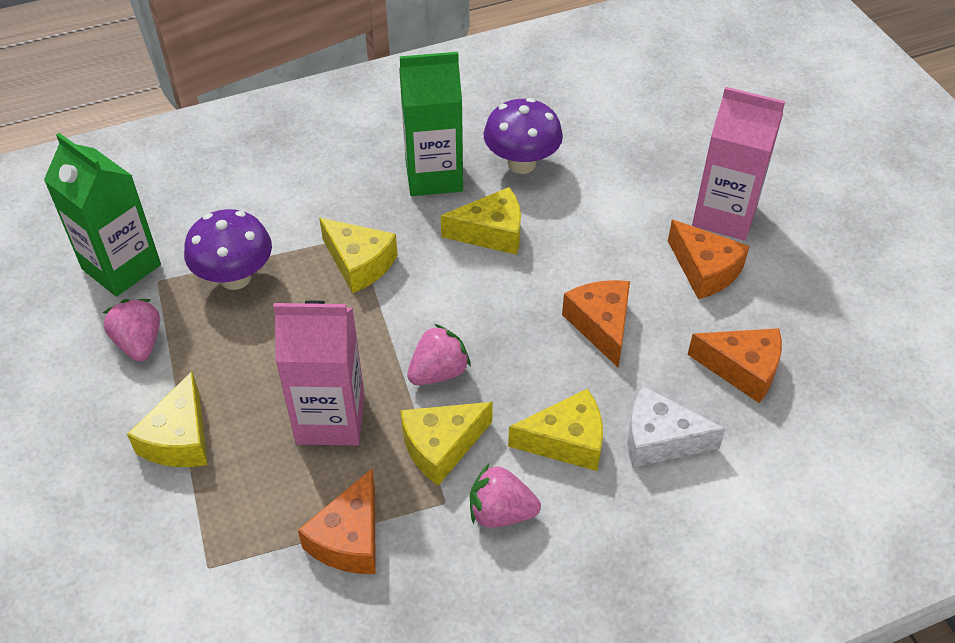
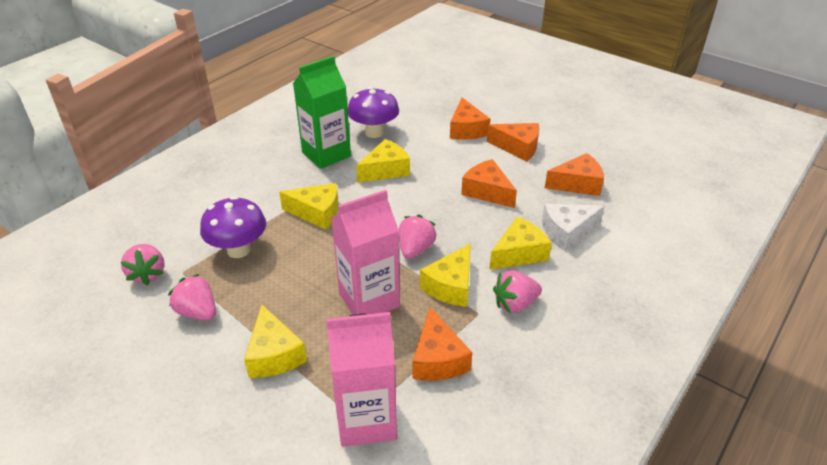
camera: 30 degrees left, 10 degrees down
green carton [44,133,161,297] -> pink strawberry [121,244,165,285]
pink carton [692,87,785,240] -> pink carton moved to [326,312,397,447]
none -> orange cheese [450,98,490,140]

